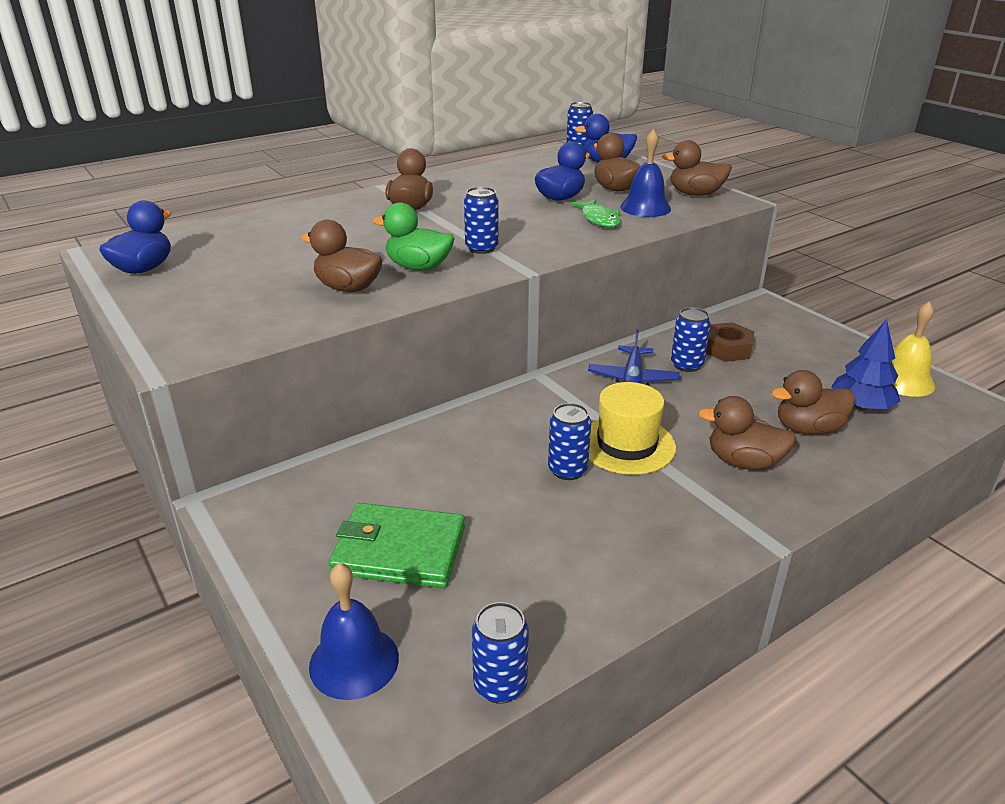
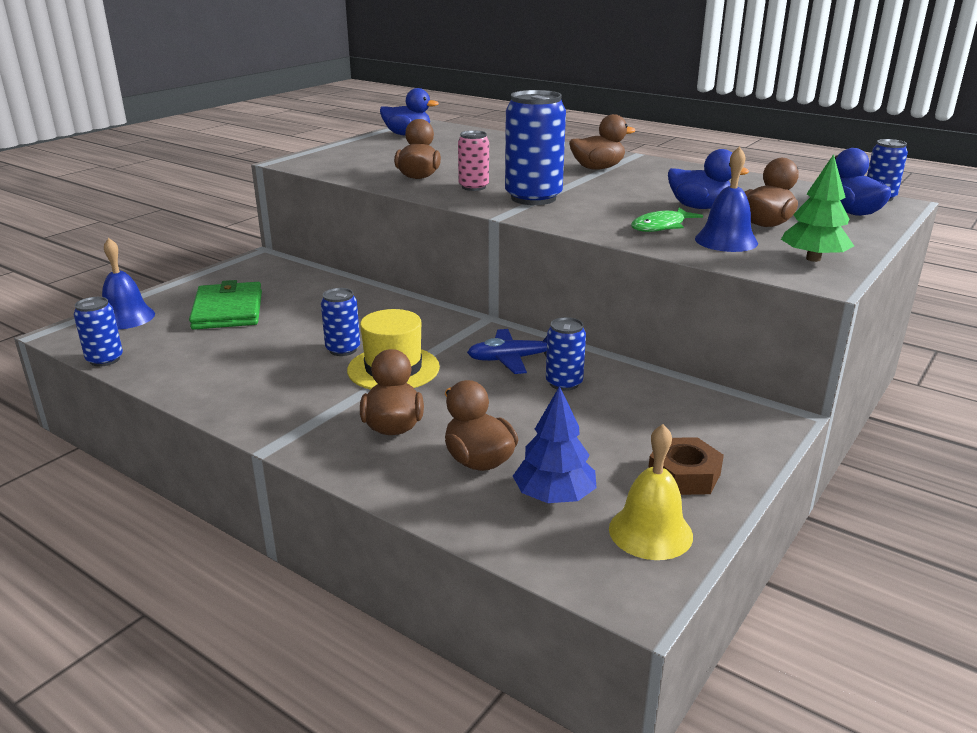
camera: 70 degrees right, 5 degrees down
green duck [373,202,455,271] -> pink can [458,130,489,191]
blue can [464,187,499,254] -> blue can [505,90,566,205], size x1.81
brown duck [662,140,732,196] -> green tree [781,154,854,262]
brown nut [706,322,755,362] -> brown nut moved to [648,437,724,495]

